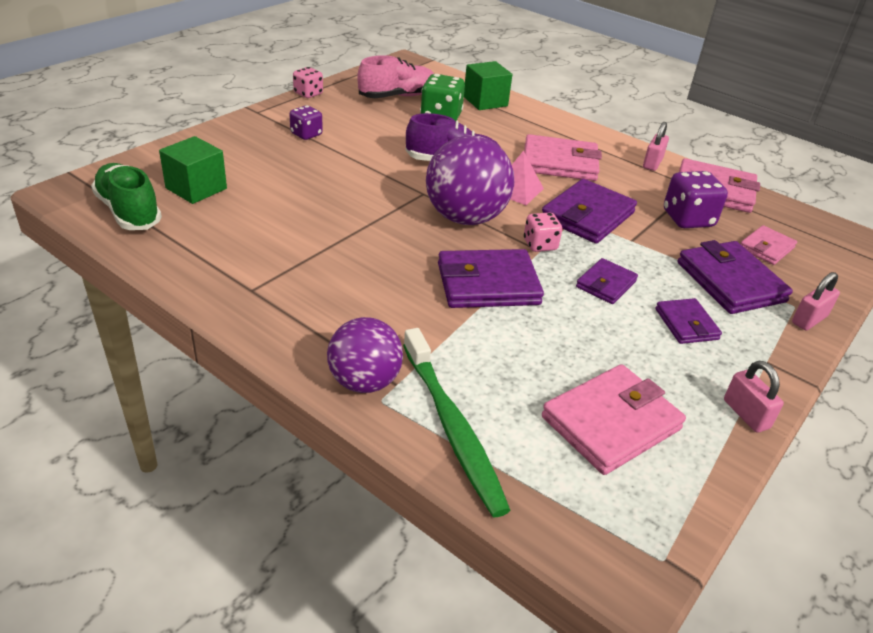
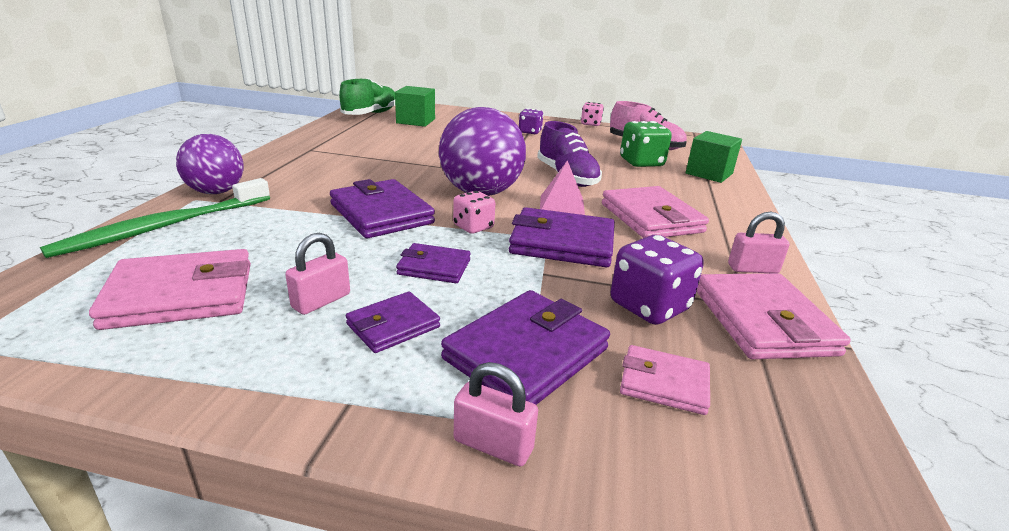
camera: 65 degrees right, 10 degrees down
pink wallet [542,364,686,475] -> pink wallet turned 45 degrees counterclockwise [89,249,251,330]
pink padlock [724,361,784,433] -> pink padlock moved to [285,233,350,315]

